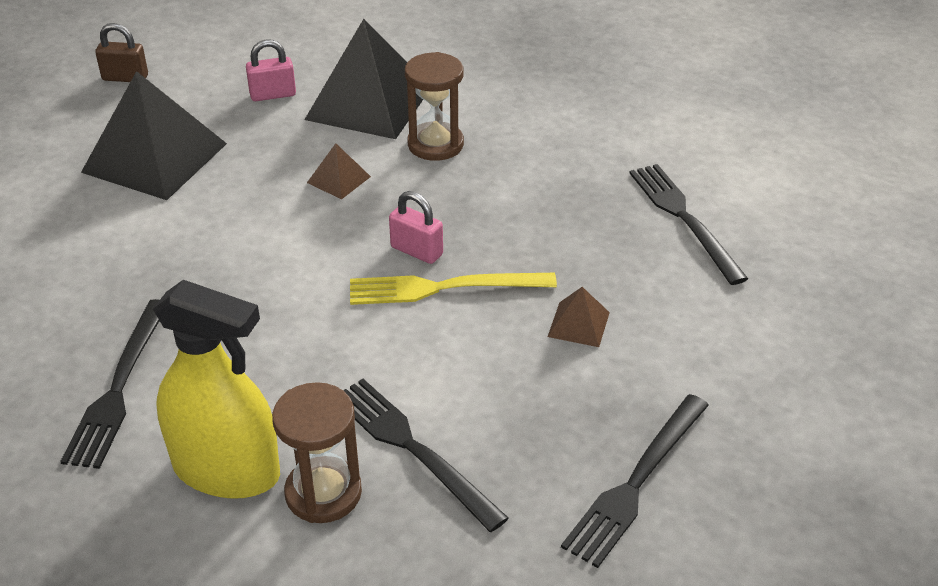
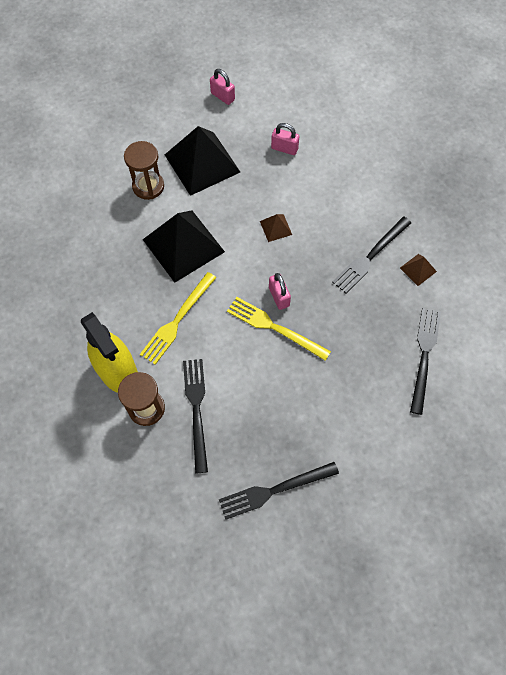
camera: 35 degrees right, 25 degrees up
black fork [60,299,159,469] -> black fork moved to [332,217,411,293]
brown padlock [95,23,148,82] -> pink padlock [210,69,235,105]
black pyramid [304,19,423,139] -> black pyramid moved to [143,210,225,283]
brown hourglass [405,52,464,161] -> brown hourglass moved to [124,141,164,200]
brown pyramid [548,287,610,347] -> brown pyramid moved to [400,254,437,286]
none -> yellow fork [140,272,216,365]

